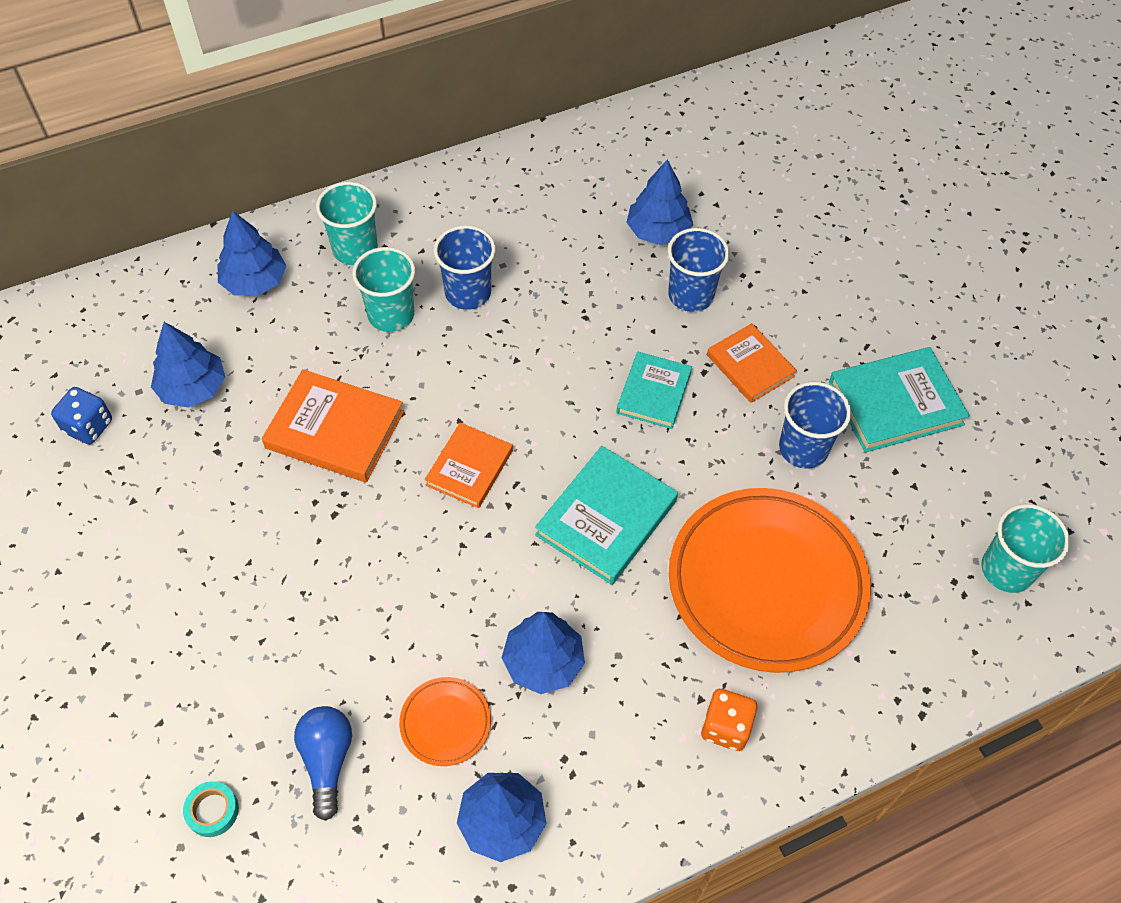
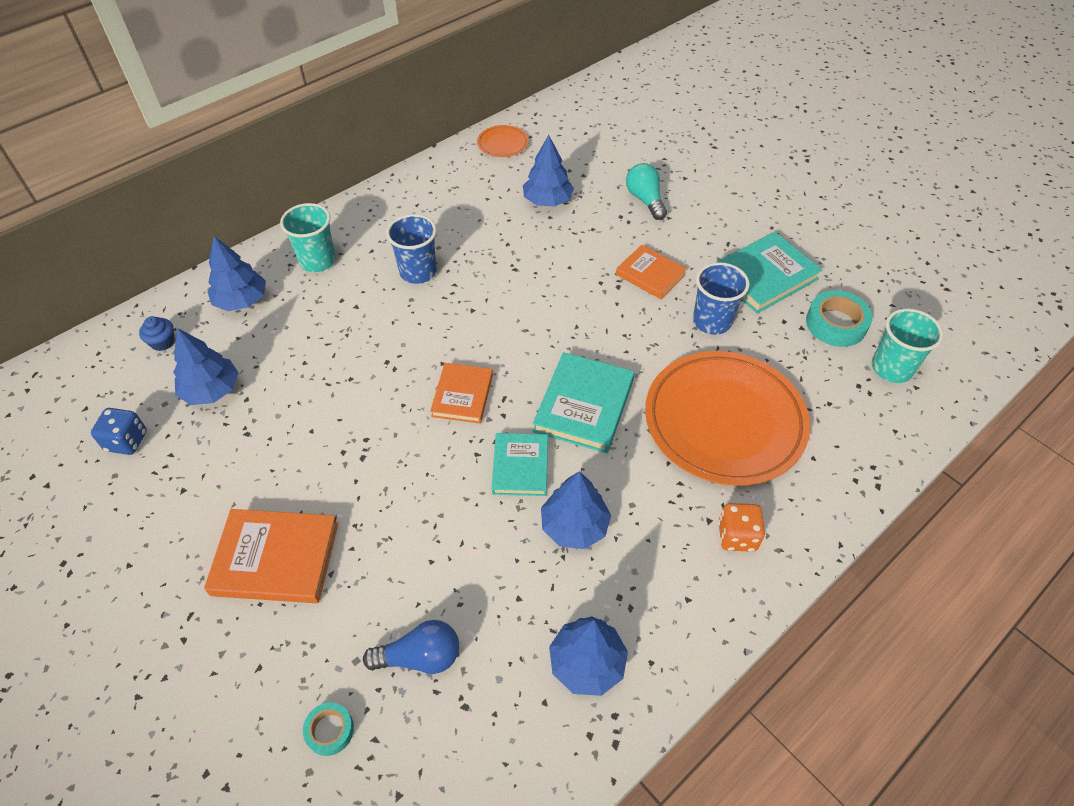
camera: 15 degrees left, 5 degrees down
orange book [262,369,404,482] -> orange book moved to [204,509,338,603]
blue light bulb [294,706,352,821] -> blue light bulb turned 105 degrees clockwise [363,620,459,674]
turquoise cup [352,247,415,332] -> none
orange plate [399,677,491,766] -> orange plate moved to [477,125,529,157]
turquoise book [616,352,692,429] -> turquoise book moved to [492,433,548,496]
blue cup [668,228,729,312] -> none
none -> blue cupcake [139,316,175,351]
none -> turquoise light bulb [626,163,667,220]
none -> turquoise tape [806,290,873,347]

